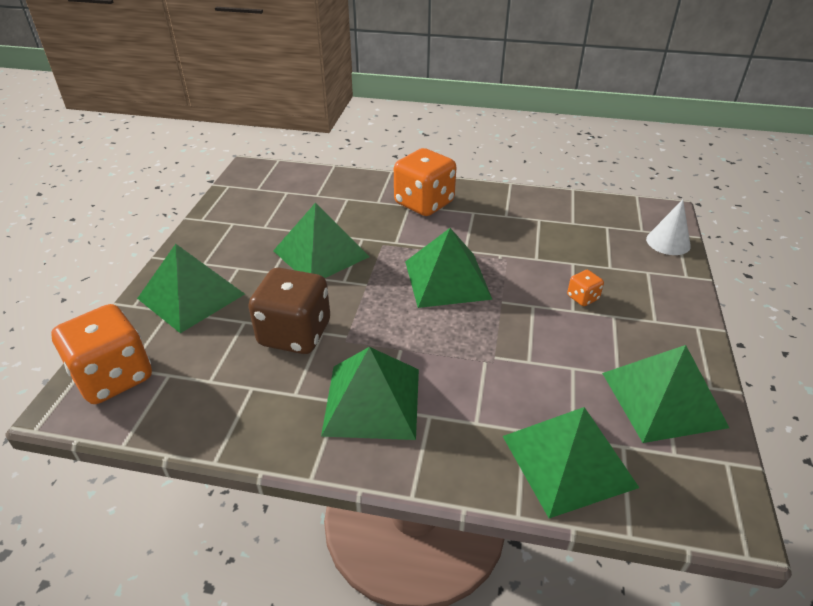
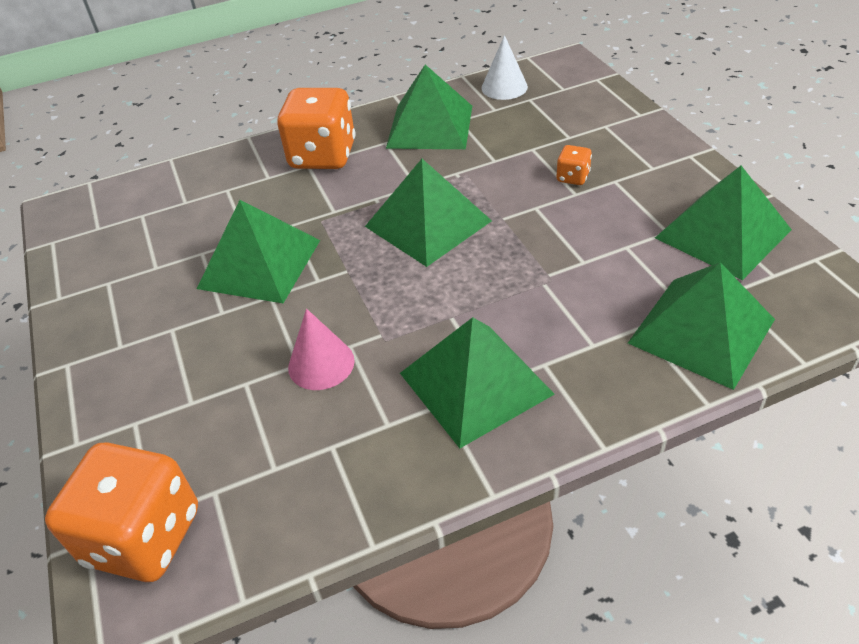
camera: 30 degrees left, 5 degrees up
green pyramid [137,244,245,333] -> green pyramid moved to [386,65,472,149]
brown dice [248,268,330,354] -> pink cone [288,309,355,390]
white cone [646,200,691,255] -> white cone moved to [481,35,528,100]

